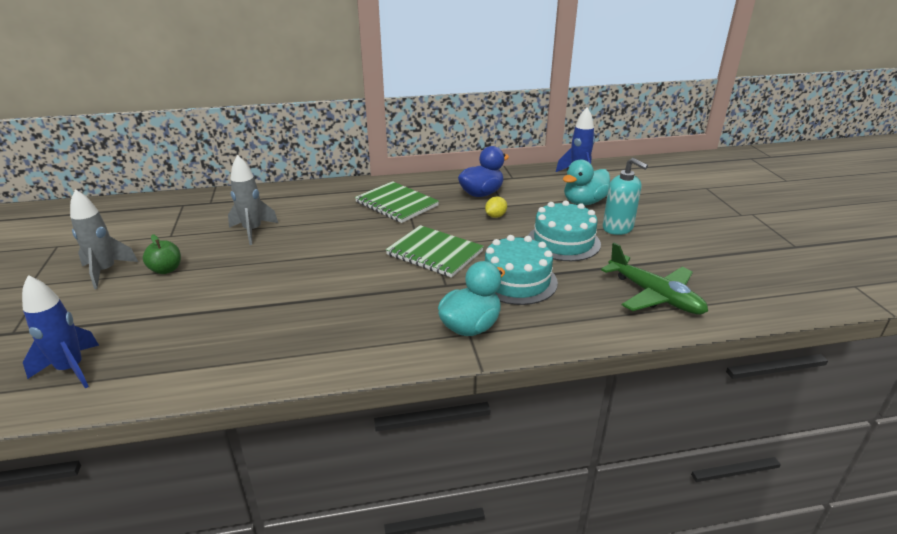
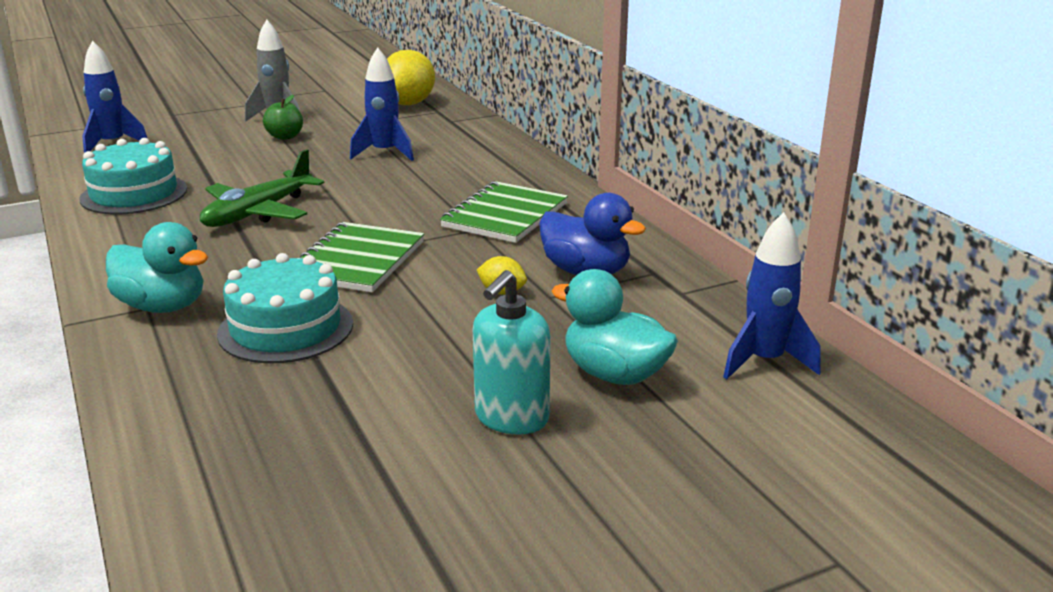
camera: 75 degrees right, 5 degrees down
grey rocket [228,155,278,245] -> blue rocket [350,47,414,161]
turquoise cake [528,200,601,261] -> turquoise cake moved to [79,138,187,214]
green plane [601,243,708,315] -> green plane moved to [200,149,324,227]
none -> yellow lemon [387,50,435,105]

